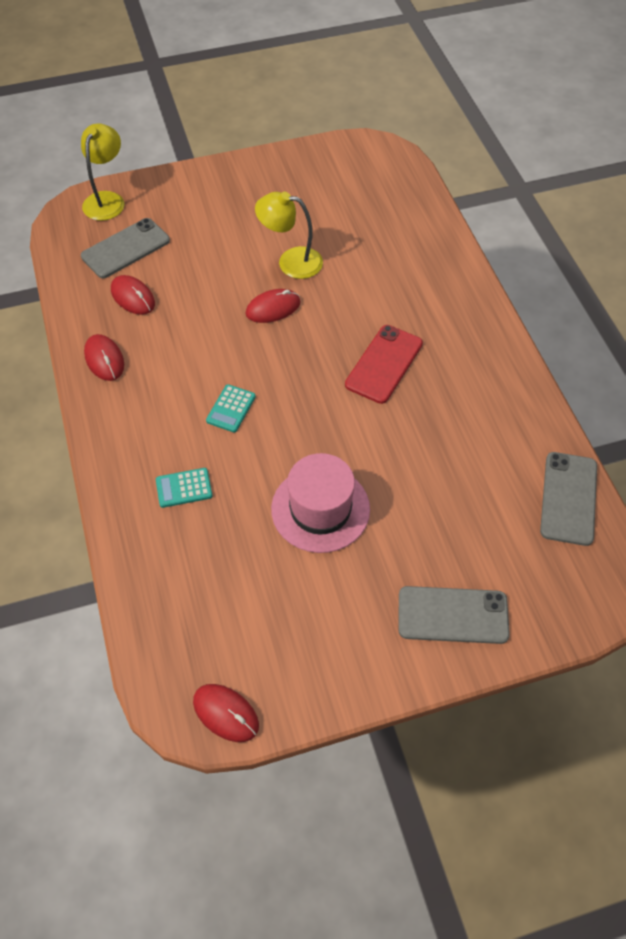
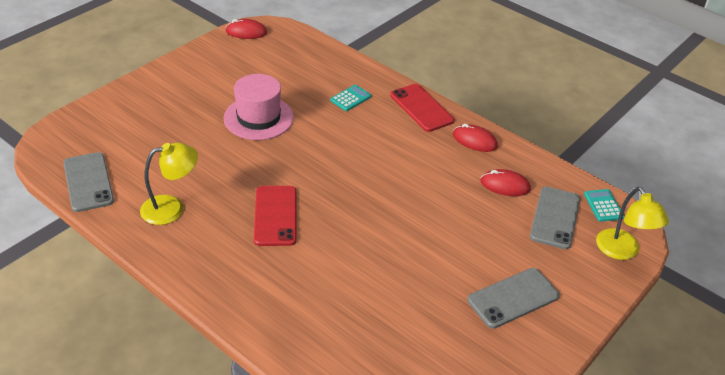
camera: 145 degrees right, 15 degrees down
turquoise calculator [206,384,256,432] -> turquoise calculator moved to [584,189,624,222]
red mouse [246,289,301,323] -> none
yellow lamp [255,192,323,279] -> yellow lamp moved to [140,143,198,225]
grey phone [399,586,510,644] -> grey phone moved to [467,268,560,329]
none -> red phone [390,84,454,132]

